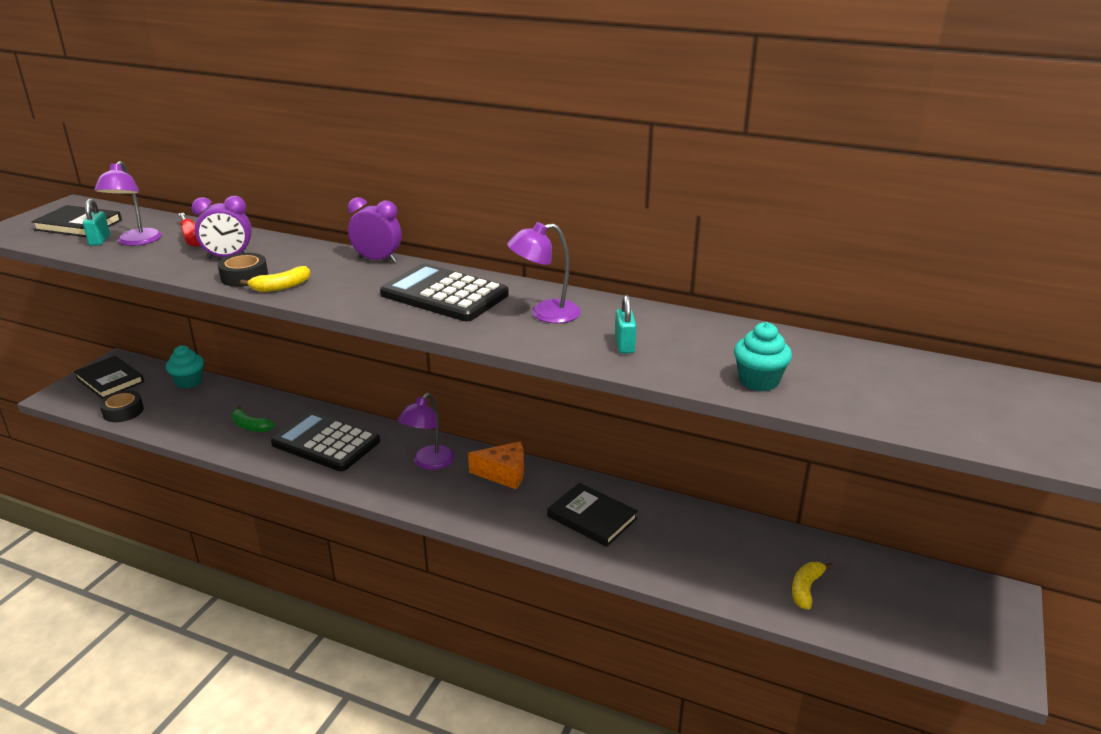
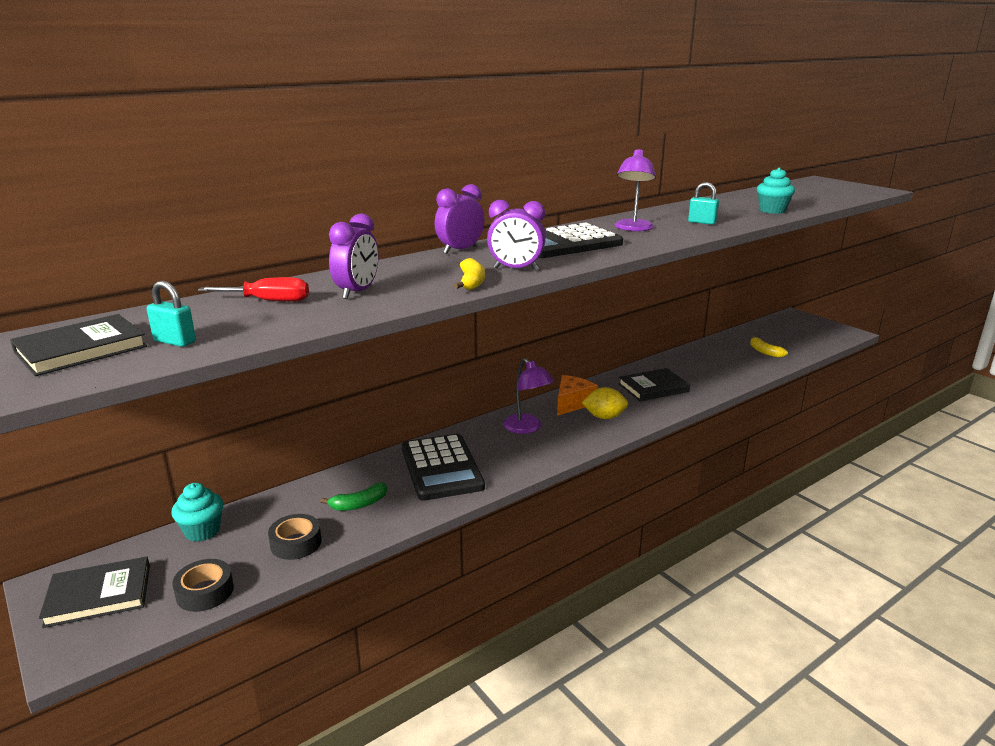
camera: 60 degrees left, 5 degrees down
purple lamp [94,161,162,246] -> none
black tape [218,253,268,287] -> black tape moved to [268,514,322,560]
black calculator [271,411,380,471] -> black calculator turned 75 degrees counterclockwise [402,434,485,501]
none -> purple clock [487,200,546,271]
none -> yellow lemon [582,387,628,419]

